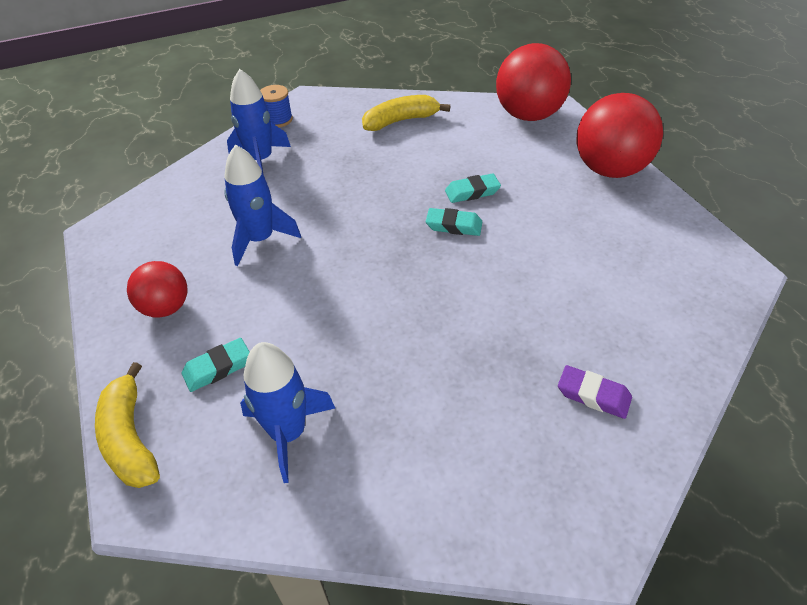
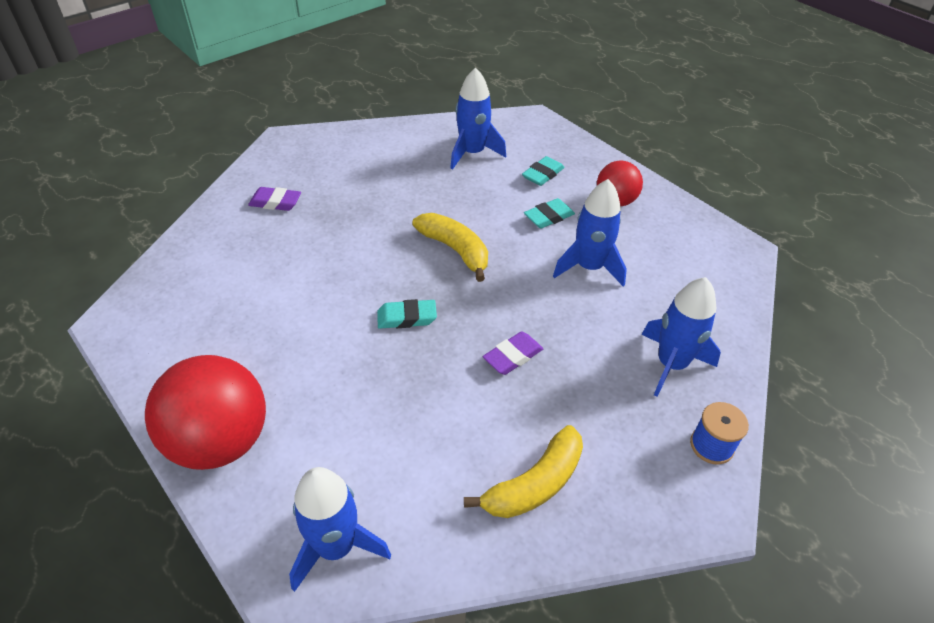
camera: 160 degrees right, 0 degrees up
yellow banana [95,362,160,488] -> yellow banana moved to [412,213,488,282]
turquoise eraser [445,174,501,203] -> turquoise eraser moved to [524,198,575,228]
red ball [496,43,571,121] -> blue rocket [289,467,391,592]
none -> purple eraser [483,331,543,375]

